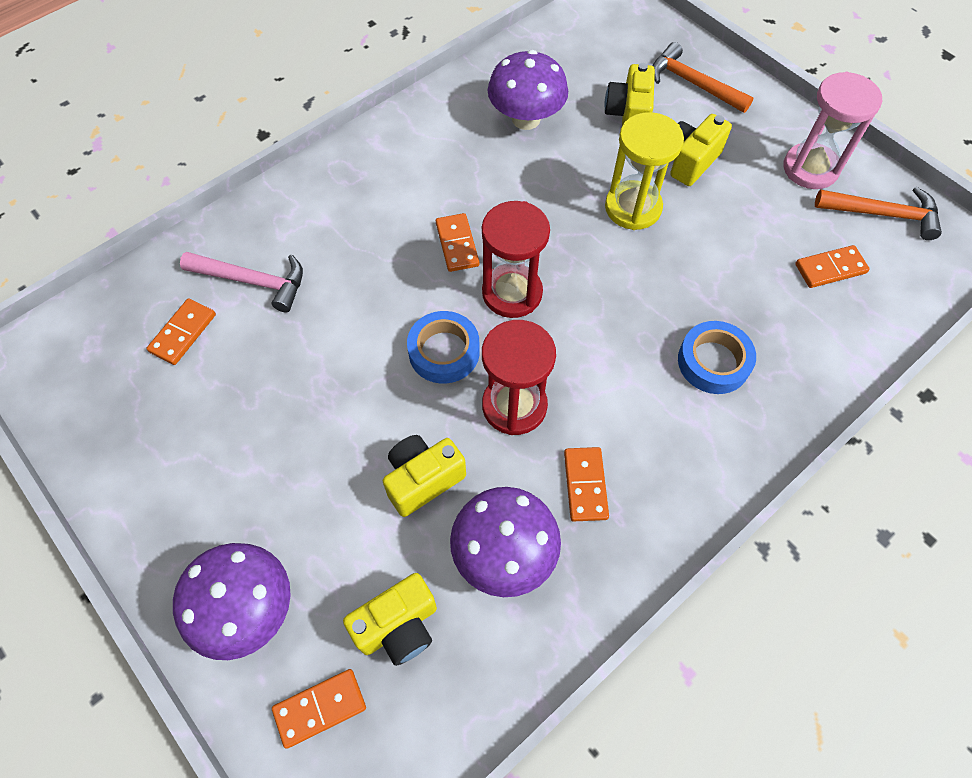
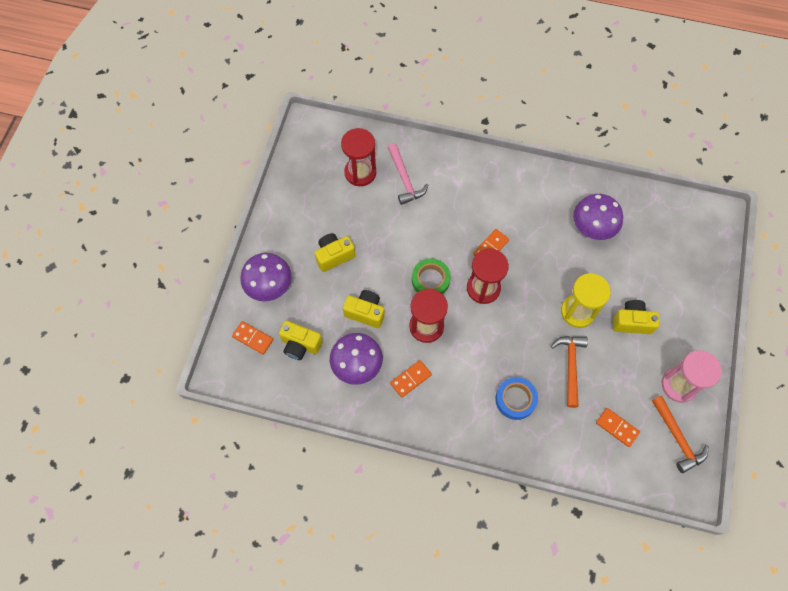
camera: 55 degrees right, 5 degrees up
orange domino [146,298,216,365] -> red hourglass [341,128,376,186]
blue tape [407,311,480,384] -> green tape [412,258,451,294]
yellow camera [604,63,655,126] -> yellow camera moved to [314,233,355,272]
orange hammer [652,42,754,113] -> orange hammer moved to [551,336,588,408]

